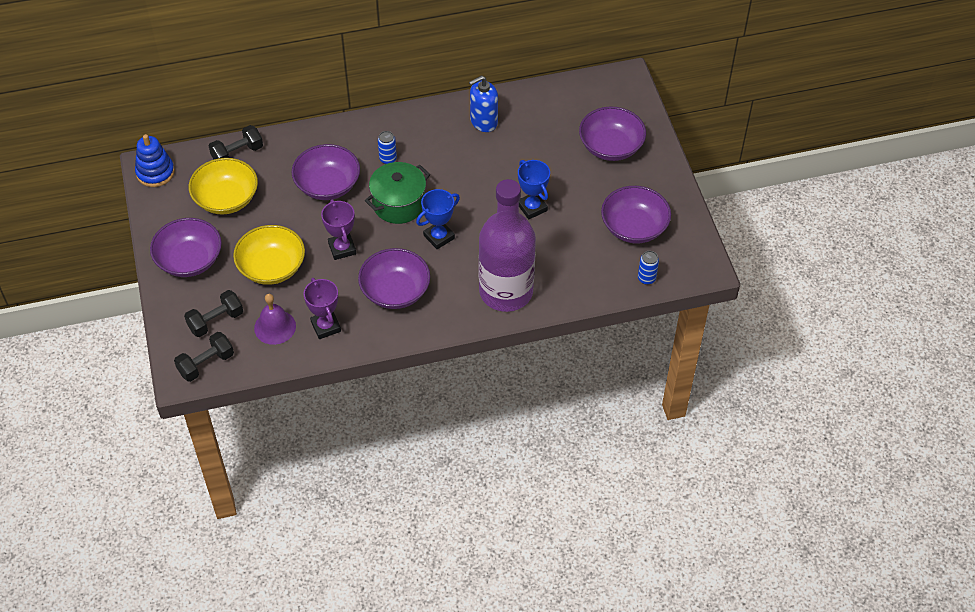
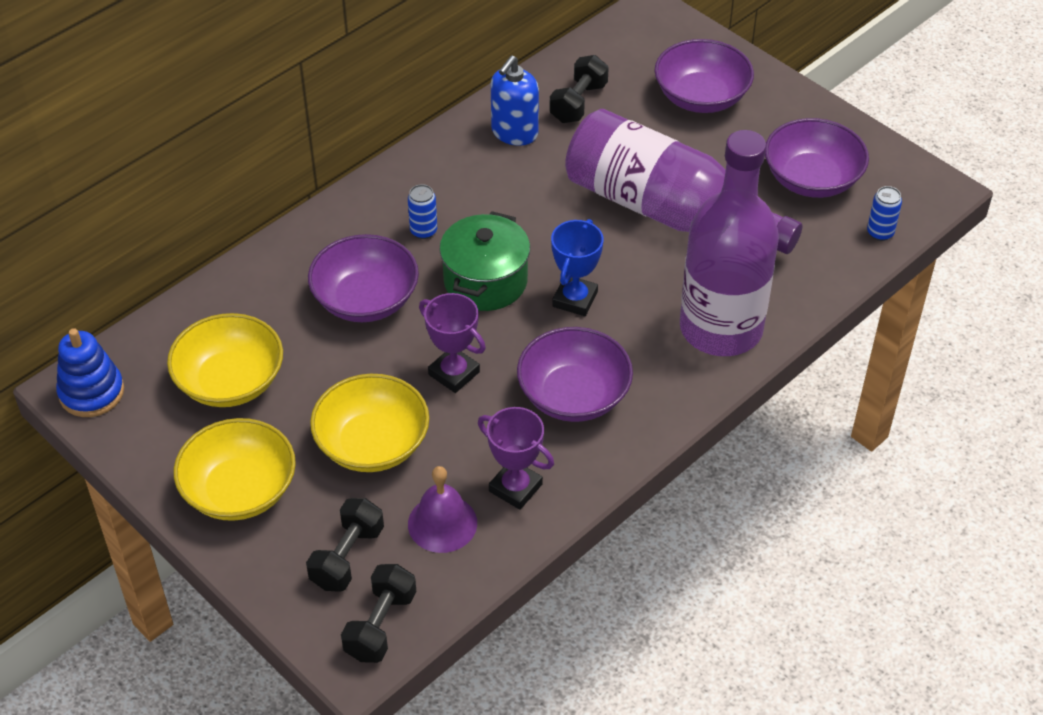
camera: 30 degrees left, 5 degrees down
purple bowl [150,218,222,277] -> yellow bowl [174,418,296,521]
black dumbbell [209,125,263,159] -> black dumbbell moved to [549,55,609,123]
blue trophy [518,160,550,219] -> purple bottle [565,109,802,254]

